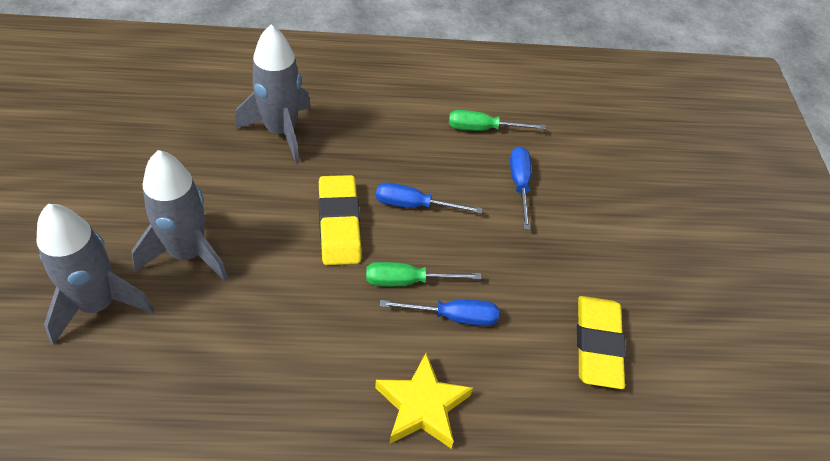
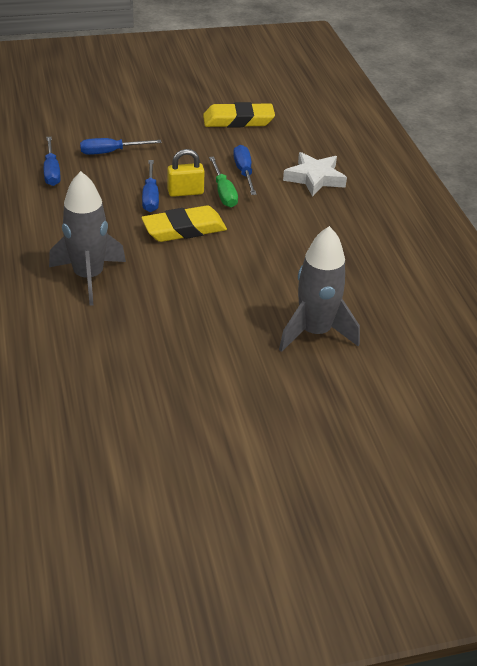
camera: 100 degrees left, 10 degrees down
grey rocket [132,150,228,281] -> none
yellow star [375,353,473,448] -> white star [283,152,347,197]
green screwdriver [449,110,545,131] -> blue screwdriver [44,137,61,186]
none -> yellow padlock [167,149,205,197]

